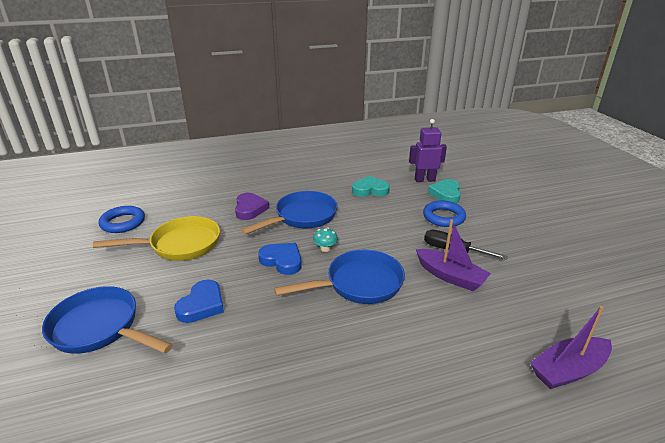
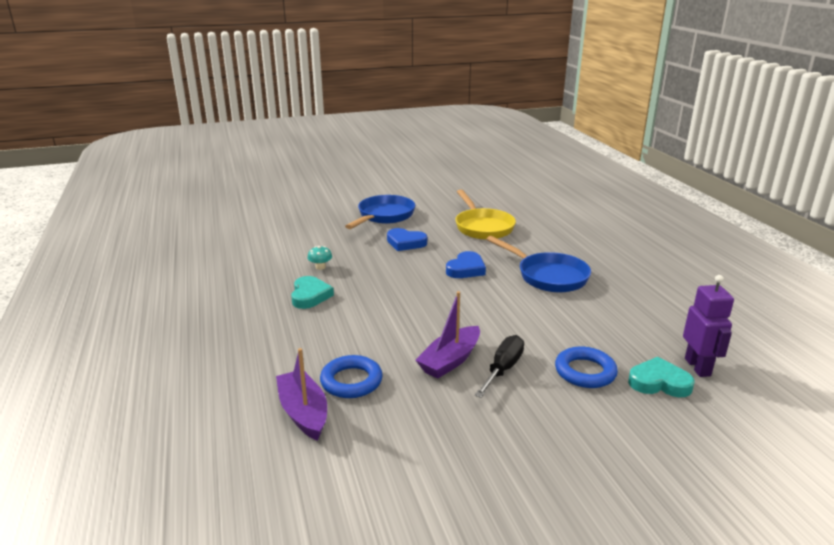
camera: 90 degrees right, 5 degrees down
blue ring [99,206,145,233] -> blue ring moved to [320,355,383,398]
purple heart [235,193,270,220] -> none
blue pan [274,250,405,304] -> none
turquoise mushroom [313,227,338,252] -> turquoise mushroom moved to [308,246,332,270]
turquoise heart [352,176,390,197] -> turquoise heart moved to [291,276,334,309]

